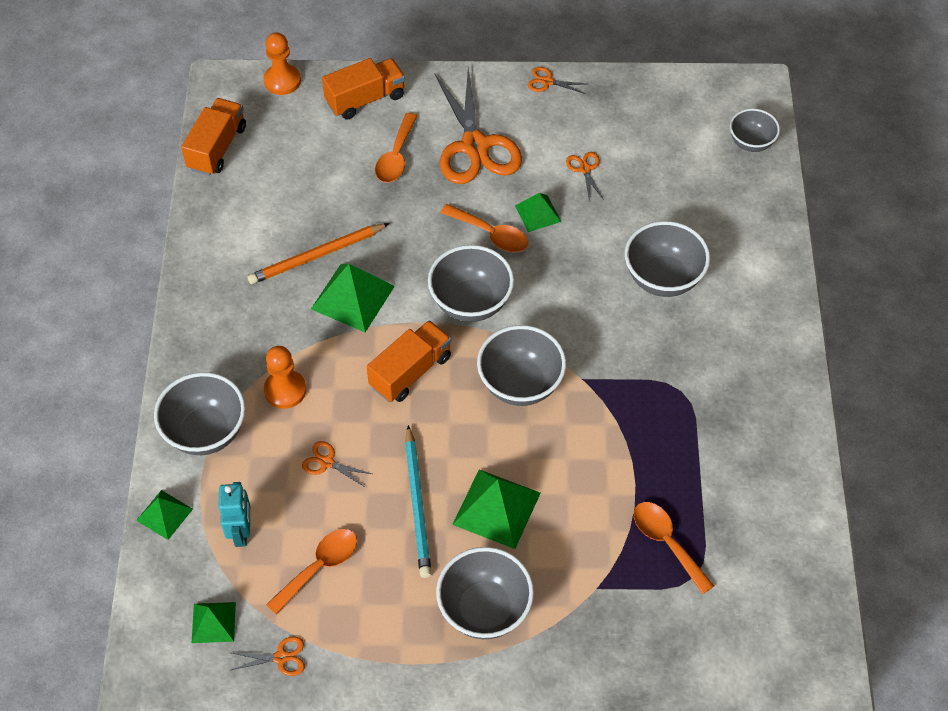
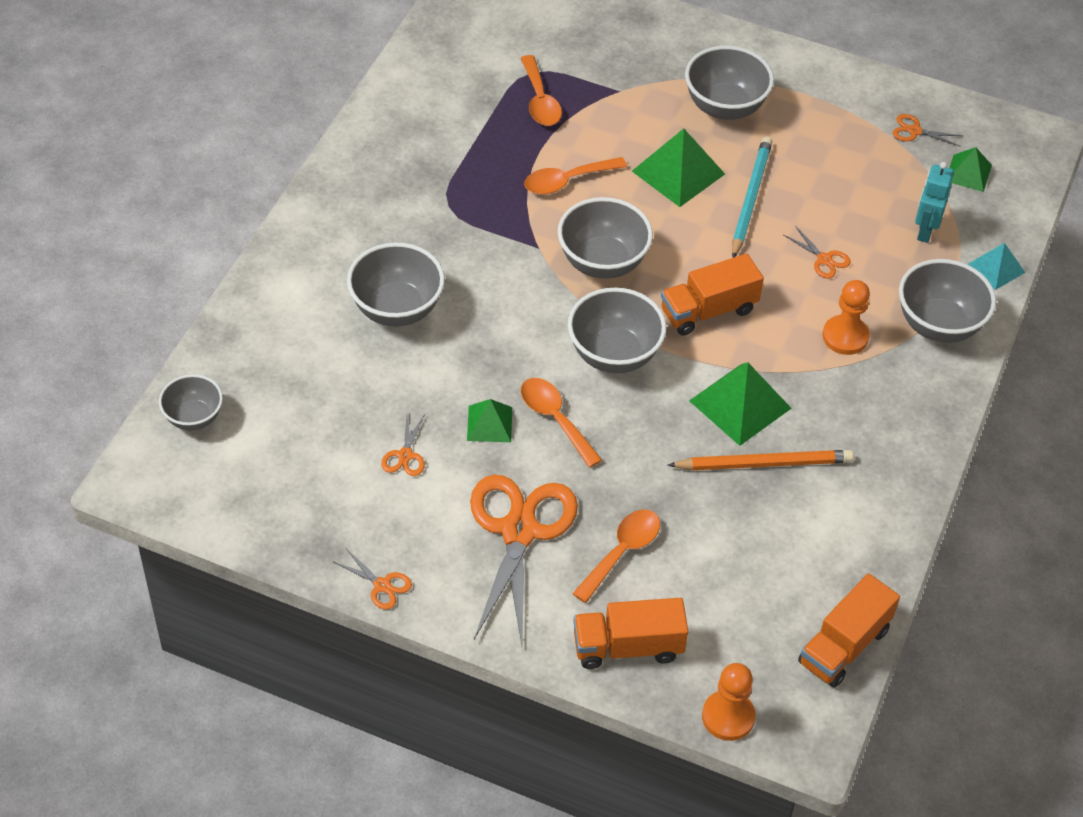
camera: 160 degrees left, 5 degrees down
green pyramid [136,490,193,540] -> turquoise pyramid [968,243,1025,290]
orange spoon [266,529,357,615] -> orange spoon moved to [524,157,627,194]

